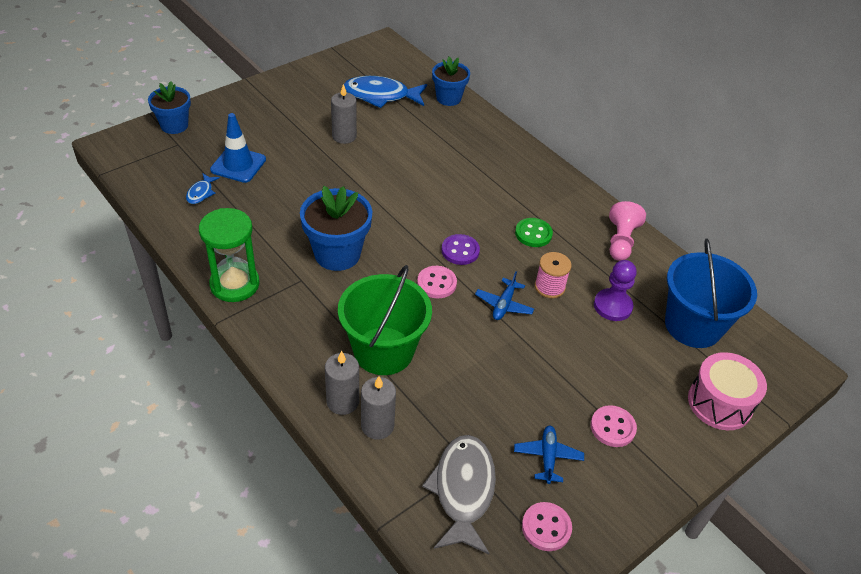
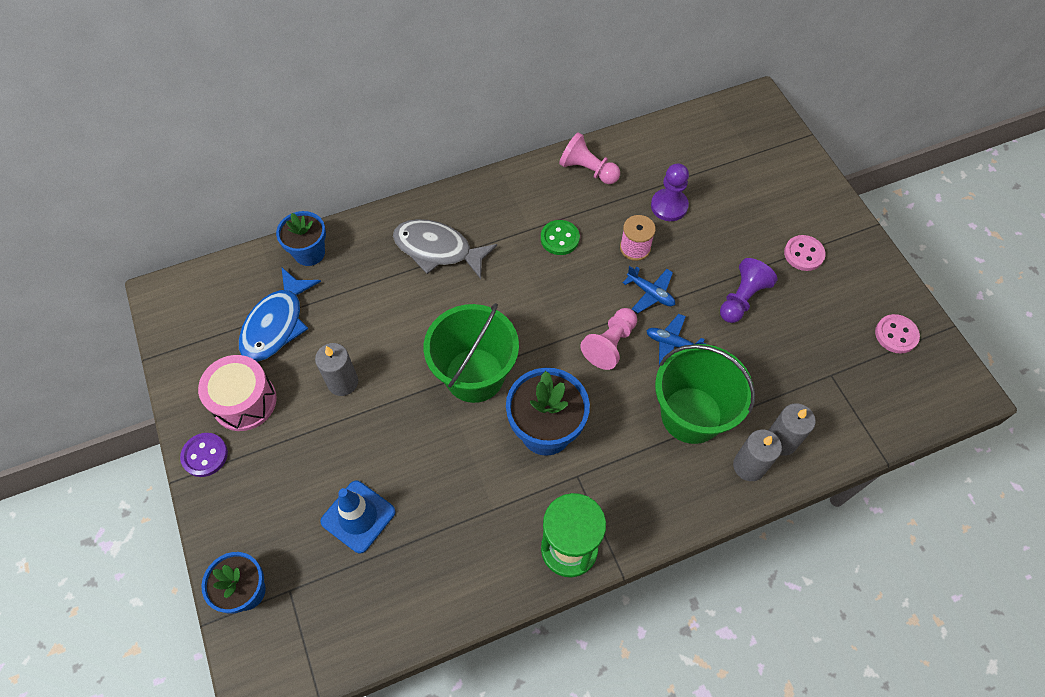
camera: 70 degrees left, 15 degrees up
blue fish [186,174,220,204] -> none
pink button [417,266,457,298] -> pink pawn [580,308,637,370]
grey fish [422,435,496,554] -> grey fish moved to [393,219,497,279]
purple button [441,234,480,265] -> purple button moved to [180,433,228,477]
blue plane [514,426,584,484] -> blue plane moved to [646,314,706,364]
blue bucket [665,238,757,348] -> none
pink drum [688,352,767,430] -> pink drum moved to [198,355,277,431]
none -> green bucket [424,303,519,403]
none -> purple pawn [720,258,777,323]

